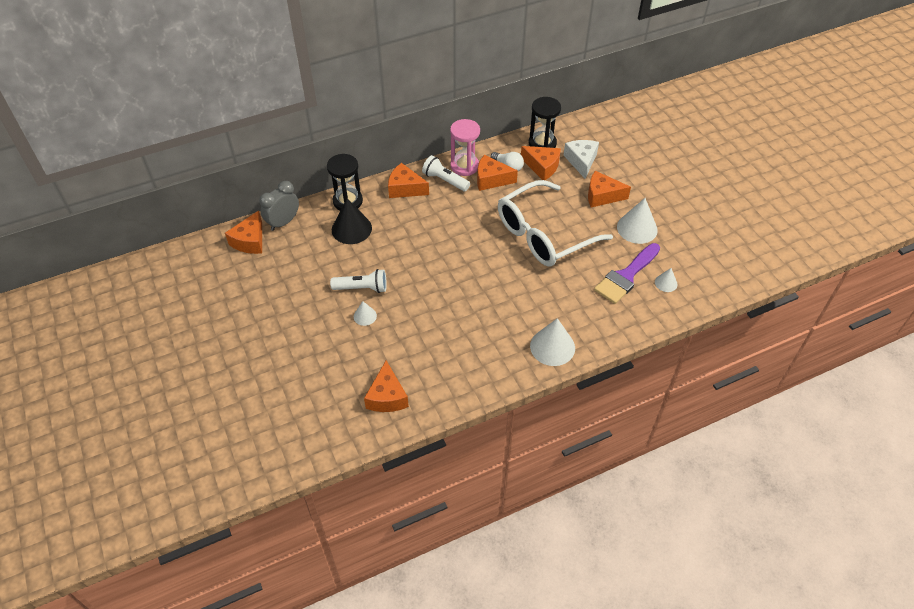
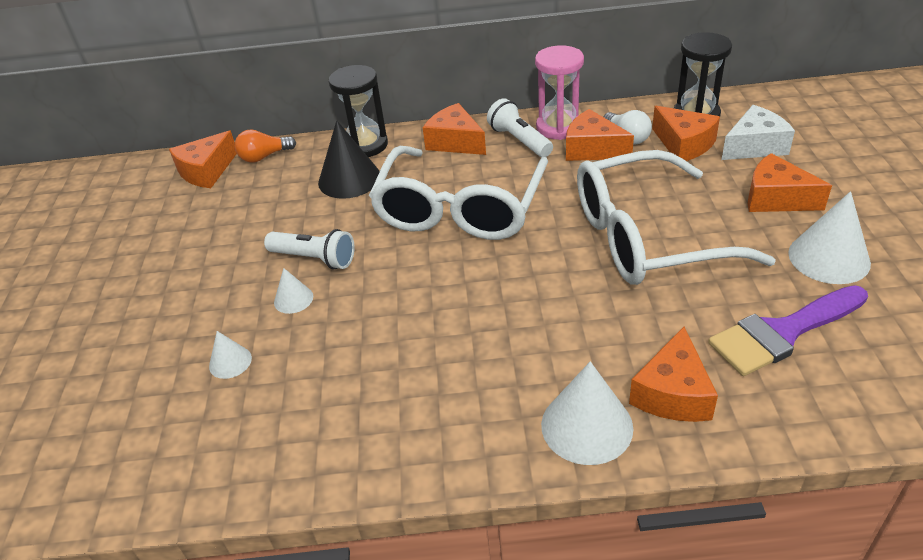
camera: 25 degrees right, 10 degrees down
grey clock [259,181,299,231] -> orange light bulb [235,129,296,163]
orange cheese [364,360,409,412] -> orange cheese moved to [629,327,718,422]
white cheese [563,140,599,179] -> white cheese turned 45 degrees clockwise [721,105,795,160]
white cone [655,268,677,292] -> white cone moved to [209,331,252,379]
none -> white glasses [369,146,548,240]

